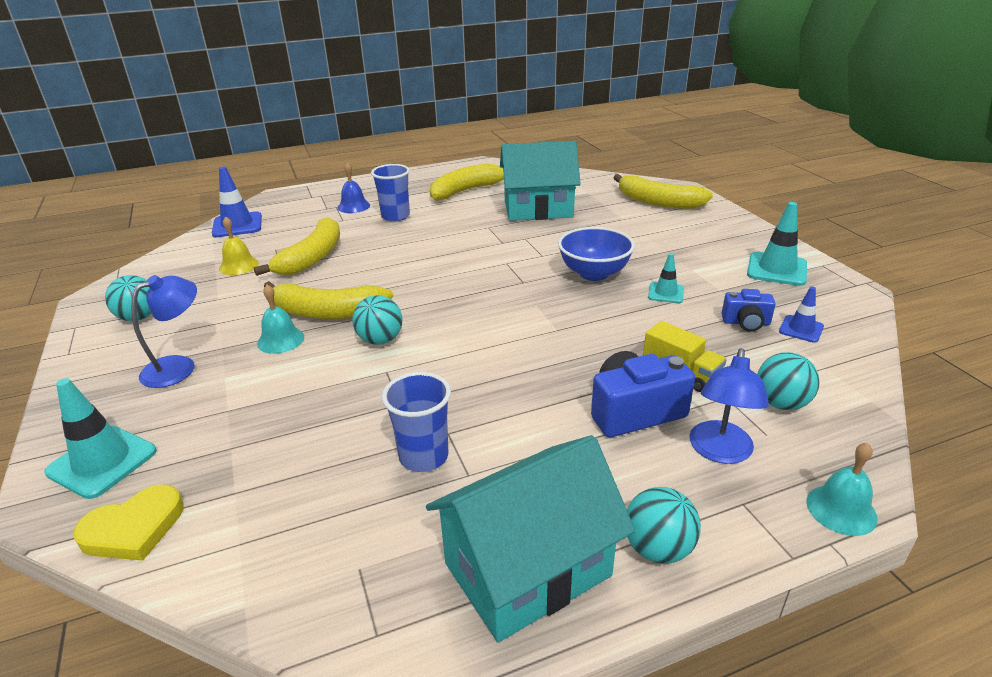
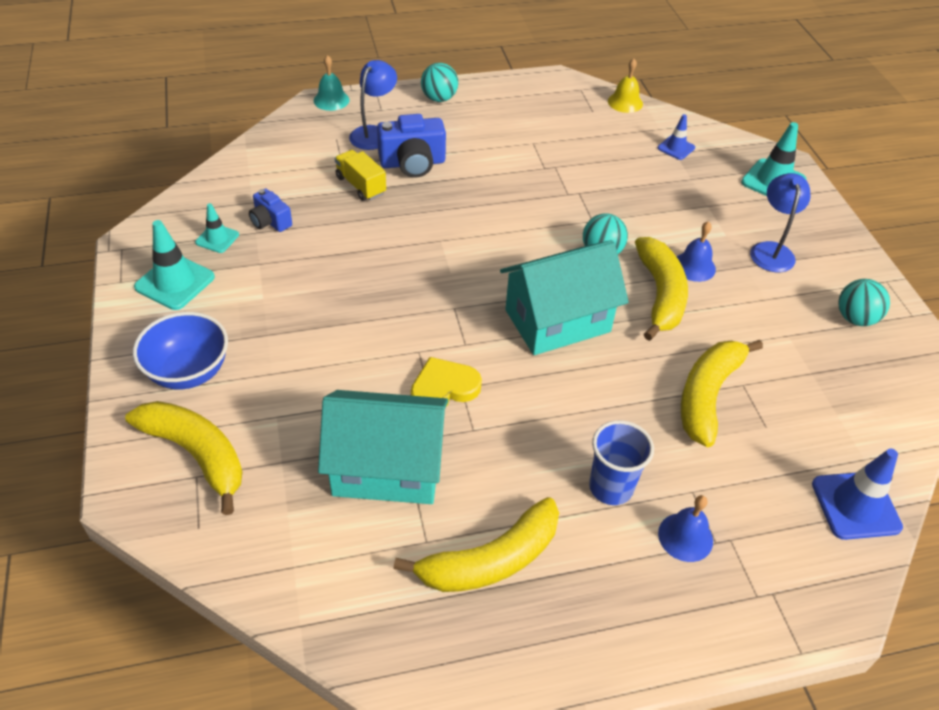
camera: 175 degrees left, 15 degrees up
yellow heart [73,485,184,561] -> yellow heart moved to [411,357,482,405]
blue lamp [131,275,197,388] -> blue lamp turned 135 degrees clockwise [750,173,811,272]
yellow bell [219,216,259,275] -> yellow bell moved to [608,58,643,113]
turquoise bell [257,285,304,354] -> blue bell [677,221,716,282]
yellow banana [264,281,393,319] -> yellow banana turned 75 degrees clockwise [635,237,688,341]
blue cup [382,372,451,472] -> none
turquoise house [426,435,635,642] -> turquoise house moved to [500,240,629,355]
blue bowl [558,227,635,281] -> blue bowl moved to [133,312,228,390]
turquoise traffic cone [648,253,684,303] -> turquoise traffic cone moved to [195,203,239,253]
blue camera [722,289,776,332] -> blue camera turned 150 degrees counterclockwise [249,188,292,232]
turquoise ball [757,352,820,410] -> none
blue traffic cone [779,287,824,343] -> blue traffic cone moved to [658,114,695,160]

